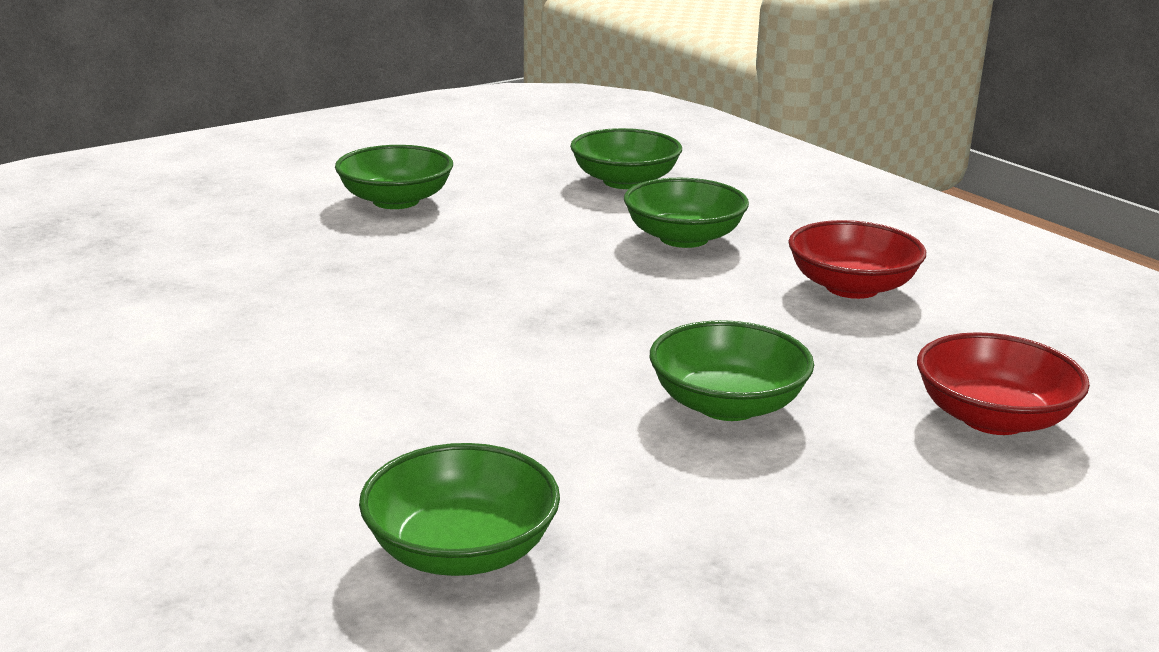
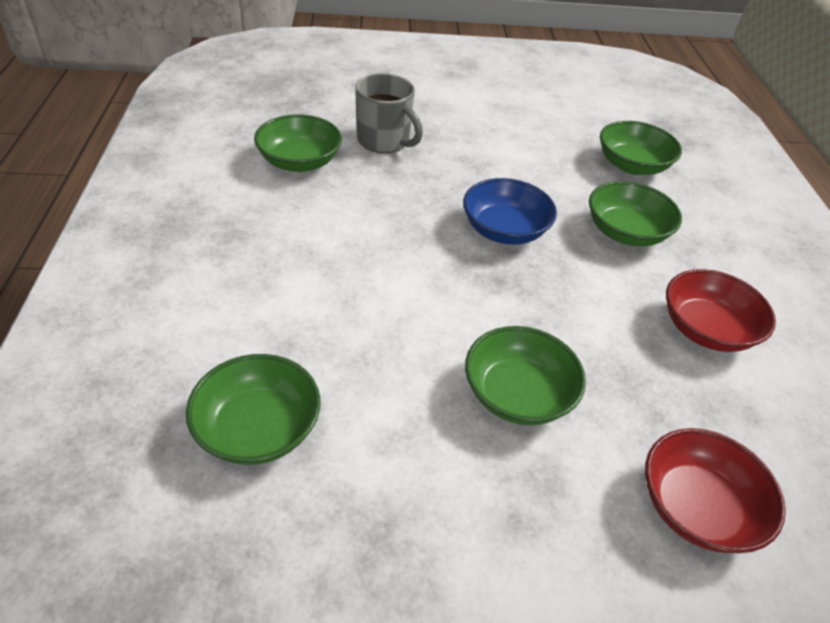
camera: 30 degrees right, 20 degrees up
green bowl [335,145,453,209] -> green bowl moved to [254,114,342,172]
none -> grey mug [355,73,423,153]
none -> blue bowl [463,178,557,245]

